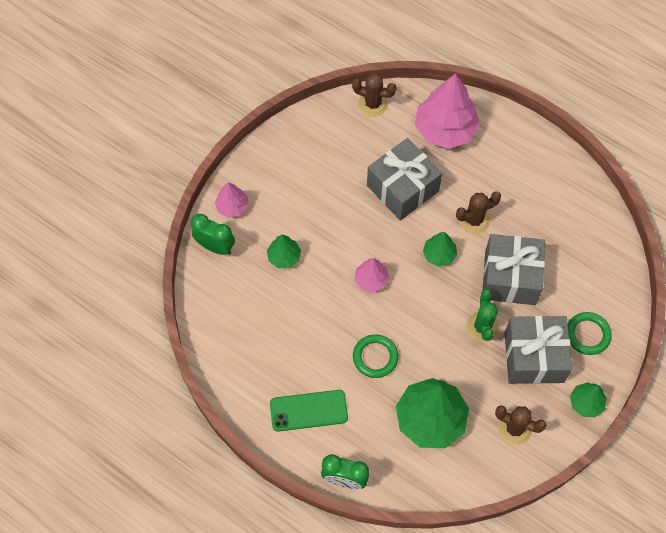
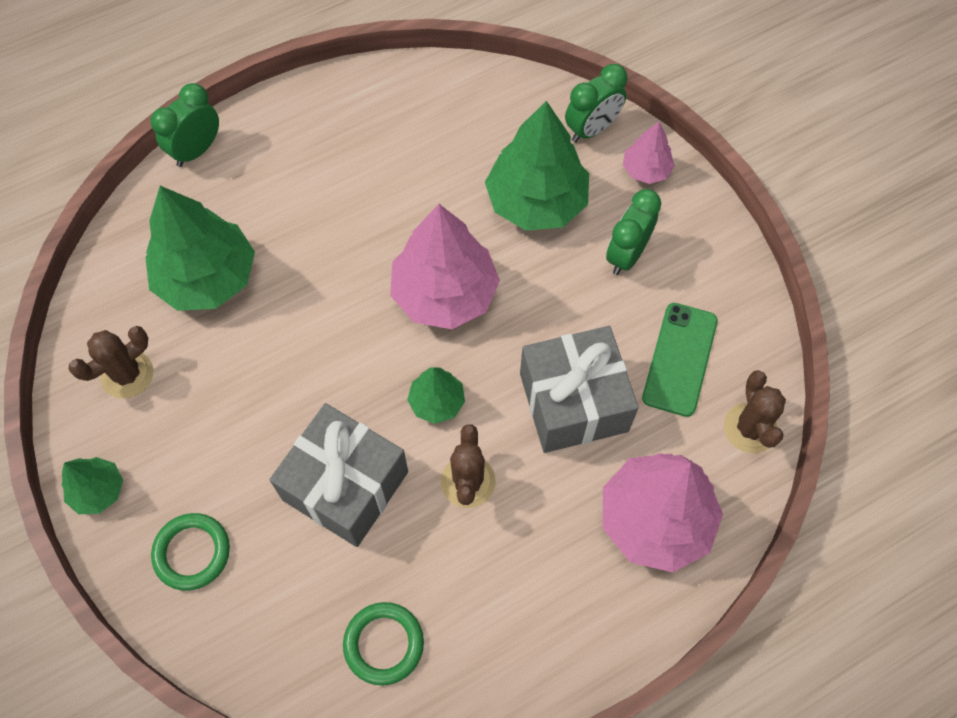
camera: 115 degrees right, 0 degrees up
green tree [267,234,301,268] -> green tree [485,101,589,231], size x1.98
green phone [270,390,348,432] -> green phone moved to [642,303,718,417]
brown cactus [352,74,396,117] -> brown cactus turned 45 degrees counterclockwise [724,370,786,453]
green ring [353,334,398,378] -> green ring moved to [343,602,424,685]
pink tree [355,258,389,293] -> pink tree [390,204,500,329], size x1.98
green cactus [466,289,499,342] -> none
grey gift [505,316,572,384] -> none
none -> green clock [606,189,661,275]

